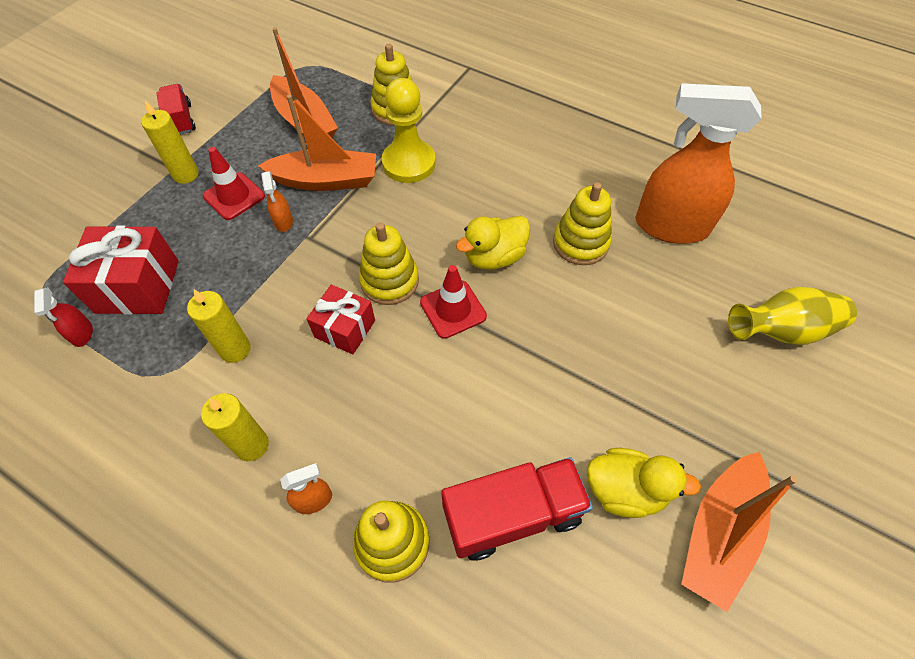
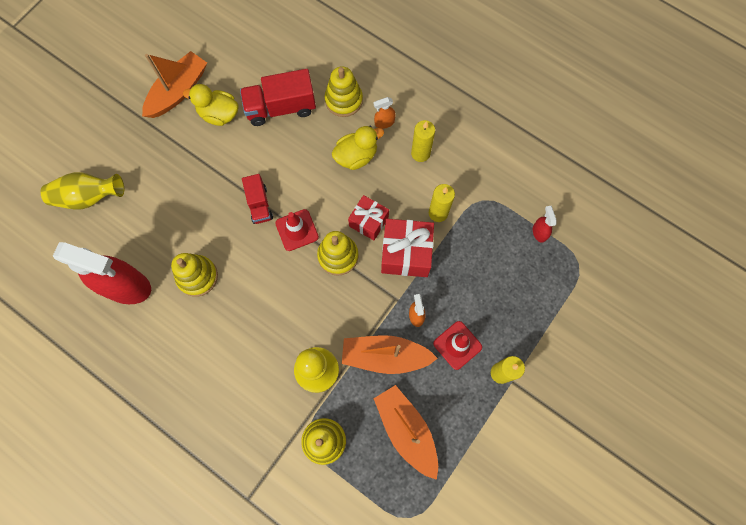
camera: 175 degrees left, 15 degrees up
red gift [63,225,179,315] -> red gift moved to [381,219,434,277]
red truck [156,84,196,135] -> red truck moved to [242,174,273,224]
yellow duck [456,216,530,270] -> yellow duck moved to [332,126,384,170]
orange spray bottle [636,83,762,244] -> red spray bottle [53,242,151,304]

